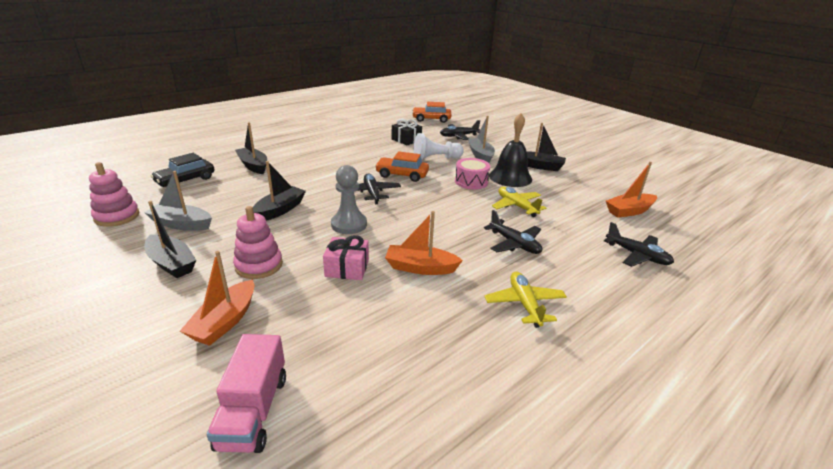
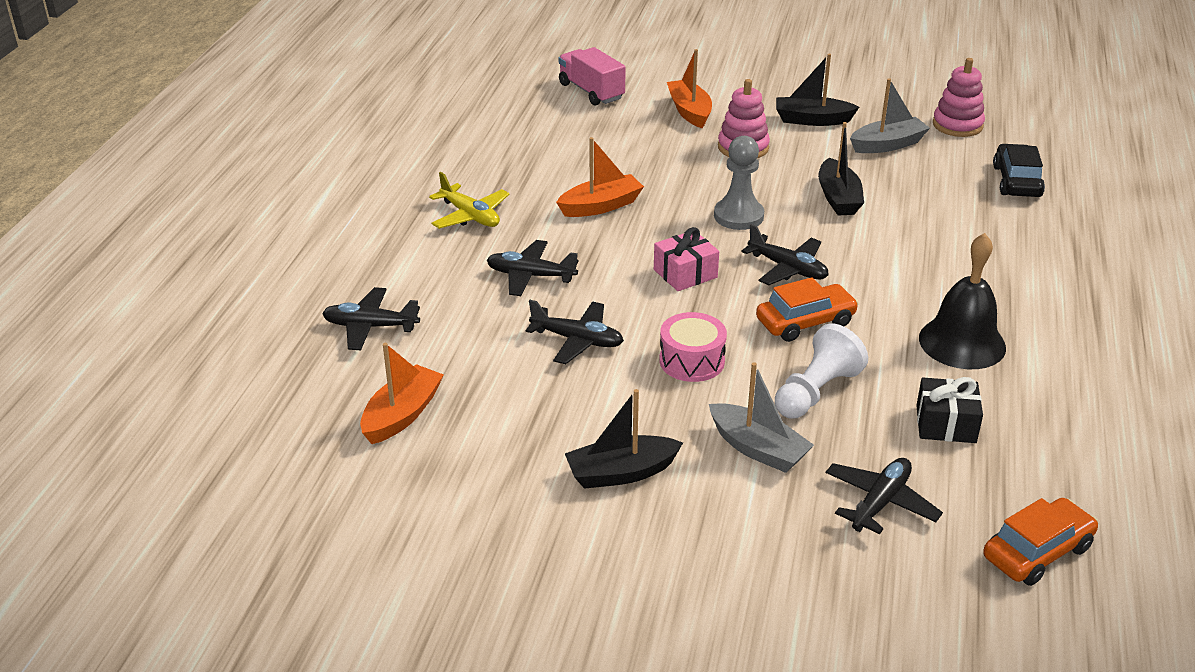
camera: 145 degrees right, 5 degrees up
black boat [235,122,267,174] -> none
pink gift [323,235,369,280] -> pink gift moved to [654,227,719,291]
black bell [489,113,532,187] -> black bell moved to [919,233,1006,369]
yellow plane [492,187,546,217] -> black plane [526,300,624,364]

